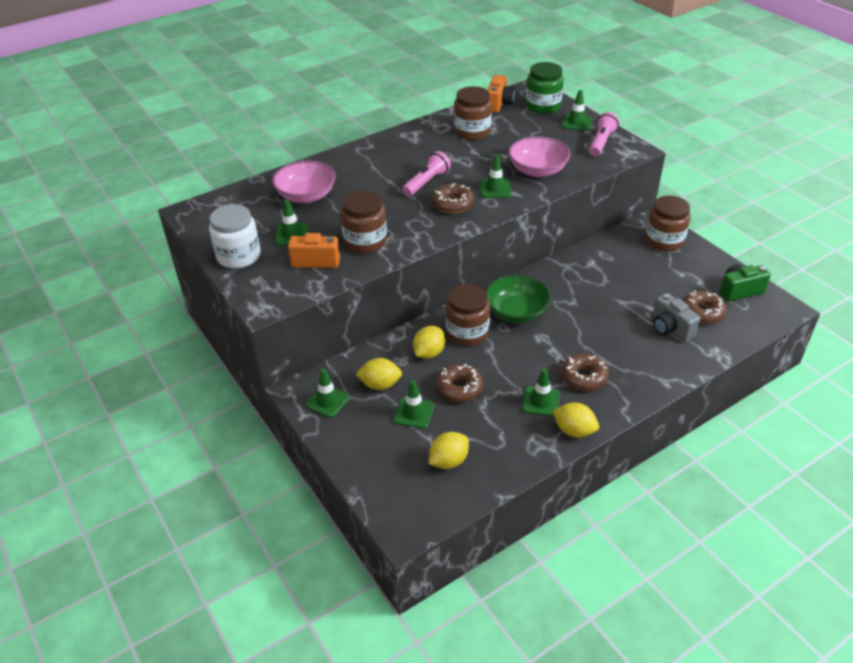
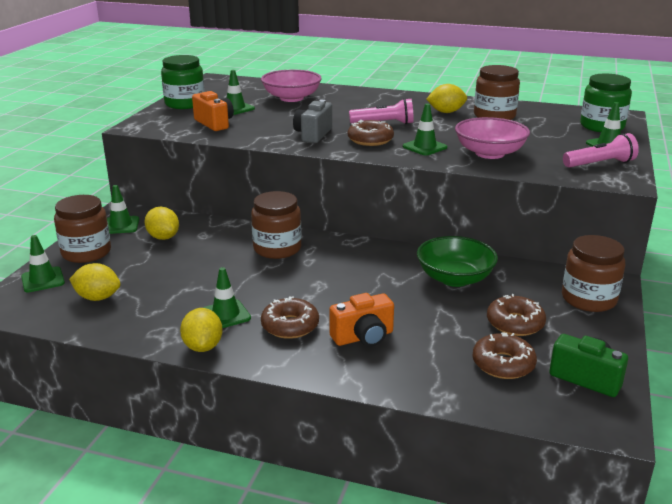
camera: 50 degrees right, 15 degrees down
white jar [209,204,261,269] -> green jar [161,55,205,109]
brown jar [340,190,387,253] -> brown jar moved to [54,195,111,263]
green traffic cone [394,380,434,429] -> green traffic cone moved to [21,235,65,292]
yellow lemon [413,326,446,359] -> yellow lemon moved to [426,84,467,113]
brown donut [436,364,483,402] -> brown donut moved to [487,294,546,336]
green bowl [486,275,551,323] -> green bowl moved to [417,236,498,287]
orange camera [488,75,515,113] -> orange camera moved to [329,293,394,347]
grey camera [652,293,701,342] -> grey camera moved to [293,100,332,143]

